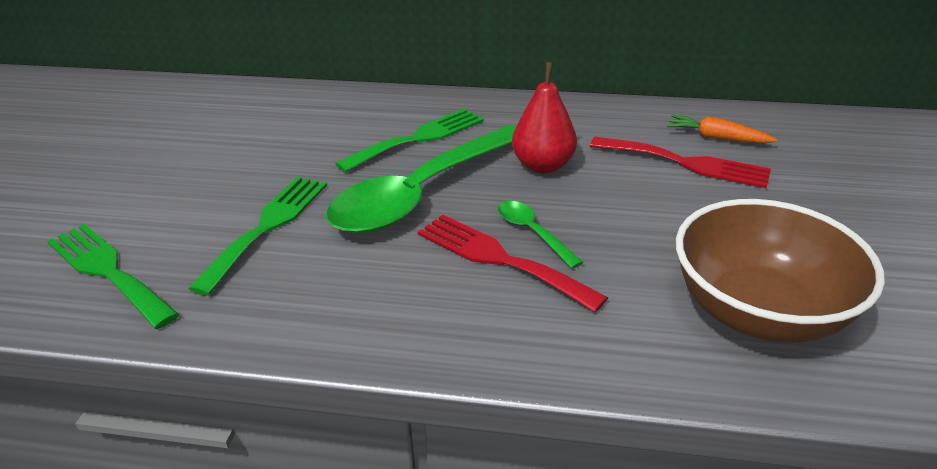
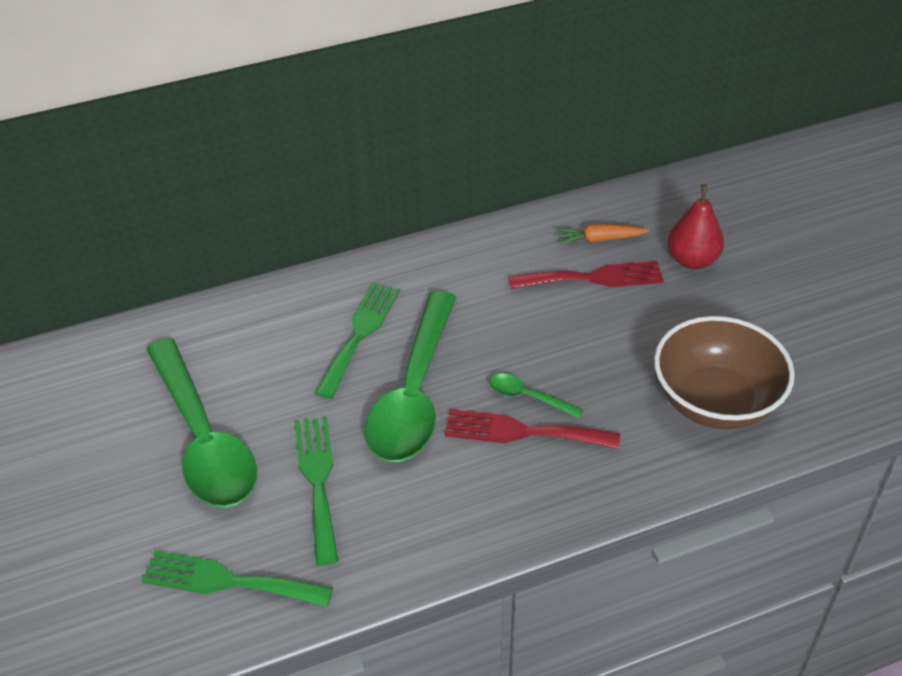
camera: 30 degrees left, 10 degrees up
red pear [512,62,577,174] -> red pear moved to [668,184,724,269]
none -> green spoon [146,338,257,508]

